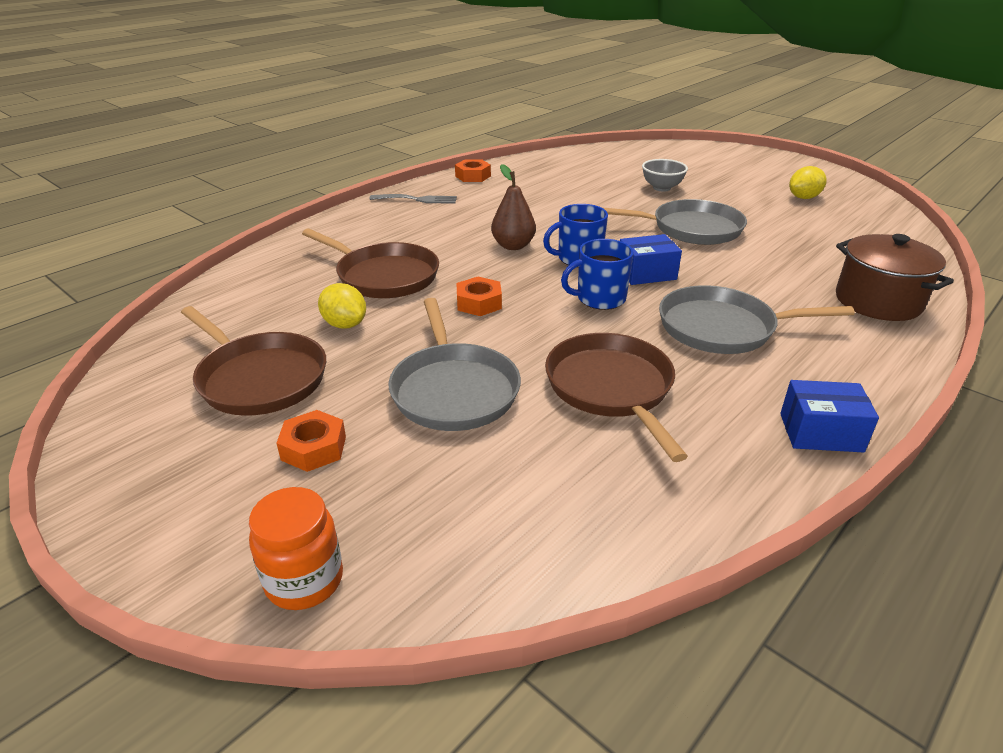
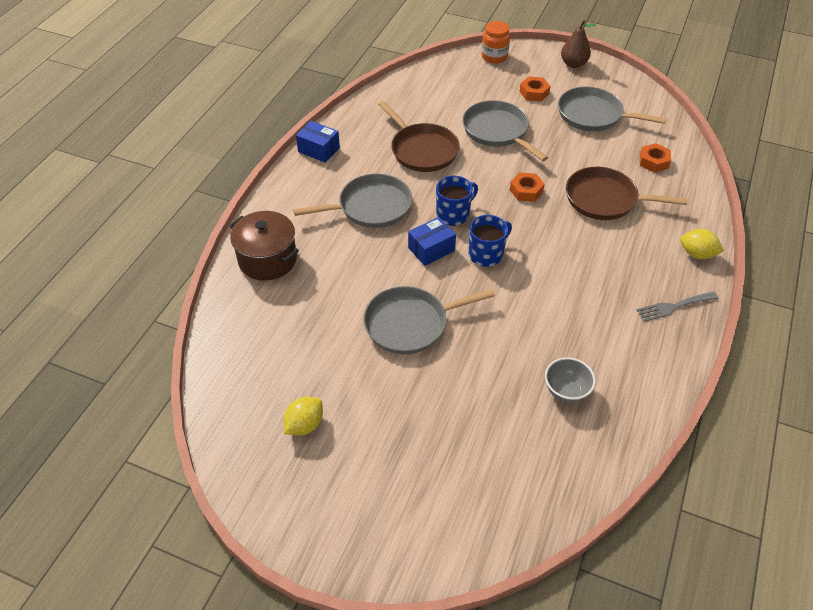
camera: 160 degrees right, 15 degrees up
brown pan [181,306,326,416] -> grey pan [558,87,667,131]
yellow lemon [318,283,366,328] -> yellow lemon moved to [680,229,724,259]
orange nut [455,159,491,182] -> orange nut moved to [640,143,671,173]
brown pear [491,164,536,250] -> brown pear moved to [561,20,596,68]
grey bowl [642,159,688,192] -> grey bowl moved to [545,357,596,403]
blue box [780,380,879,452] -> blue box turned 45 degrees clockwise [296,121,340,163]

